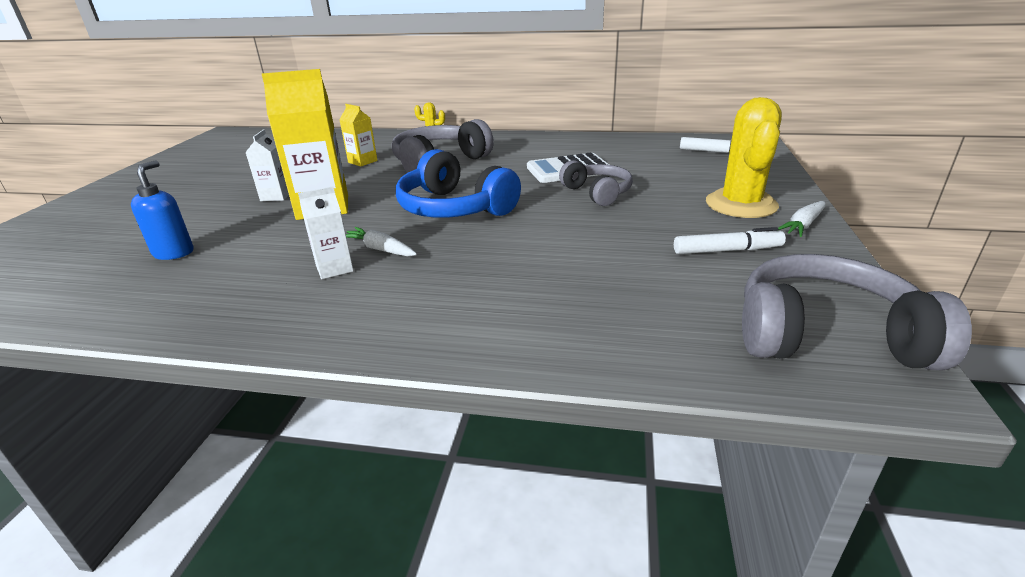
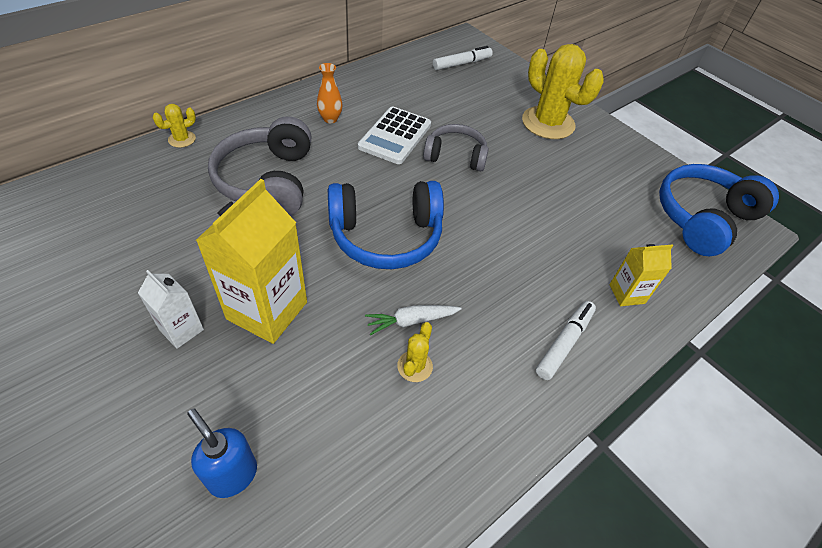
camera: 55 degrees left, 20 degrees up
white carton [298,187,354,279] -> yellow cactus [397,322,433,382]
yellow carton [339,104,378,167] -> yellow carton moved to [609,244,673,306]
white marker [674,227,786,254] -> white marker moved to [536,301,596,380]
grey headphones [742,254,972,371] -> blue headphones [659,164,779,256]
white carrot [777,201,825,237] -> none
none -> orange vase [317,63,343,123]

